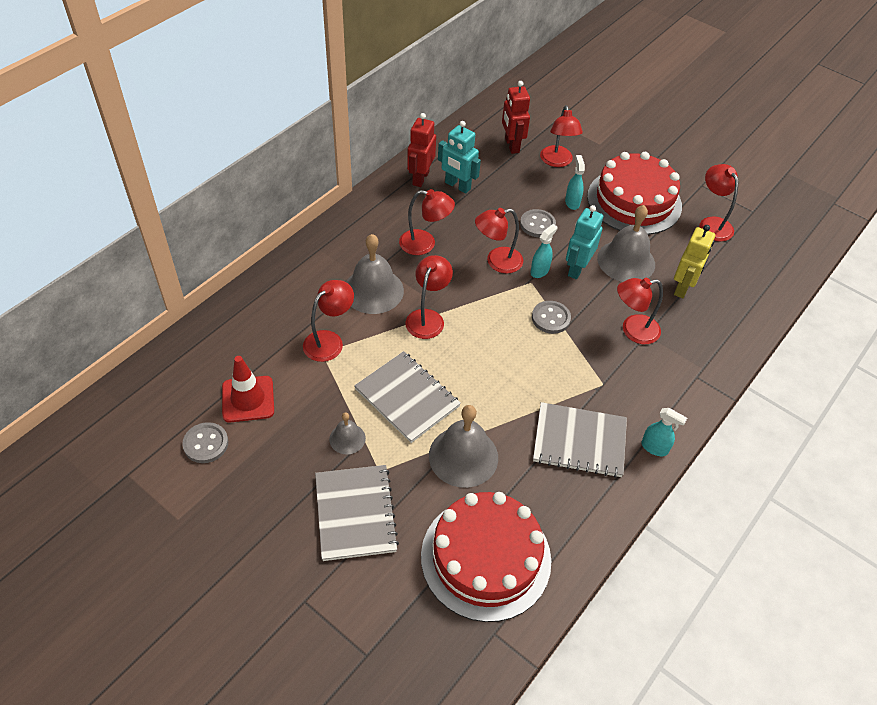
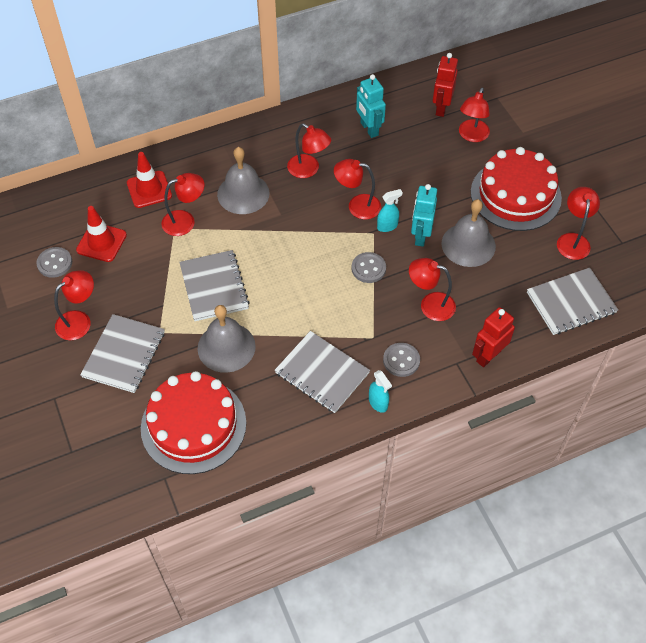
camera: 30 degrees right, 5 degrees up
grey bell [329,412,366,455] -> none
red lamp [406,255,453,339] -> red lamp moved to [54,270,94,340]
red robot [407,113,436,187] -> red robot moved to [472,307,515,367]
grey button [520,209,556,237] -> grey button moved to [383,343,420,377]
turquoise spray bottle [565,155,585,210] -> none
turquoise robot [566,205,603,279] -> turquoise robot turned 45 degrees counterclockwise [411,184,437,247]
yellow robot [674,225,715,298] -> none
none -> red traffic cone [127,152,172,208]
none -> grey notebook [527,268,618,335]

